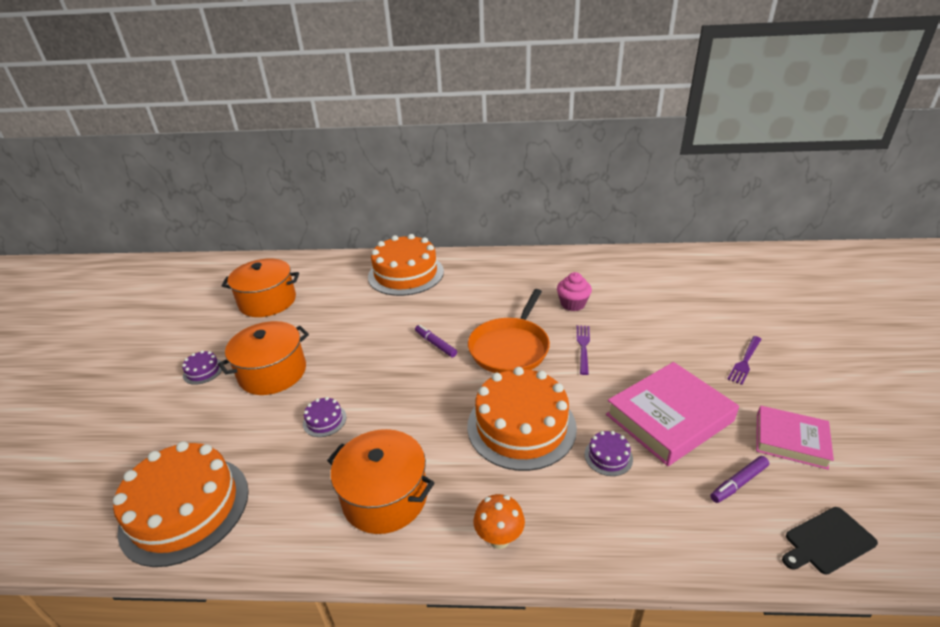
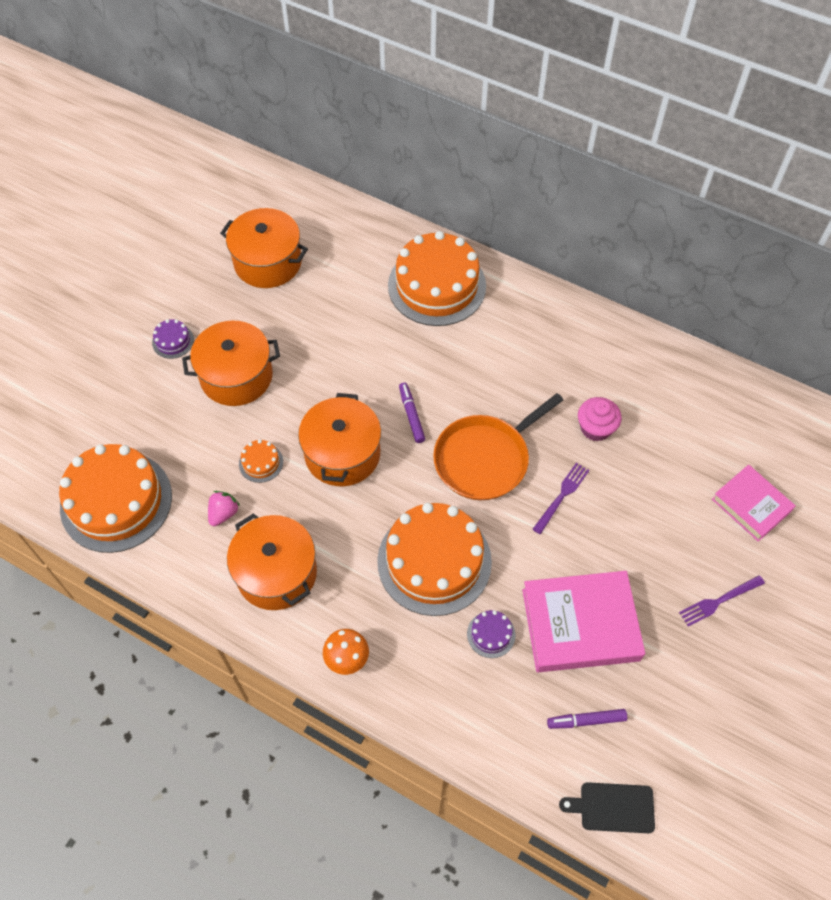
camera: 25 degrees right, 25 degrees up
purple cake [303,397,347,437] -> orange cake [239,440,283,483]
pink book [756,406,834,470] -> pink book moved to [712,465,796,542]
none -> pink strawberry [208,491,240,526]
none -> orange pot [298,393,381,486]

